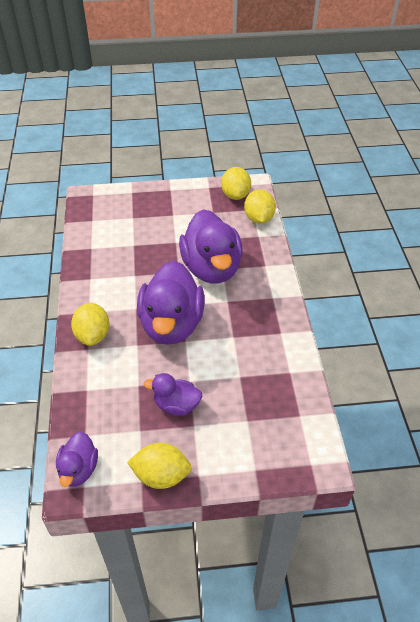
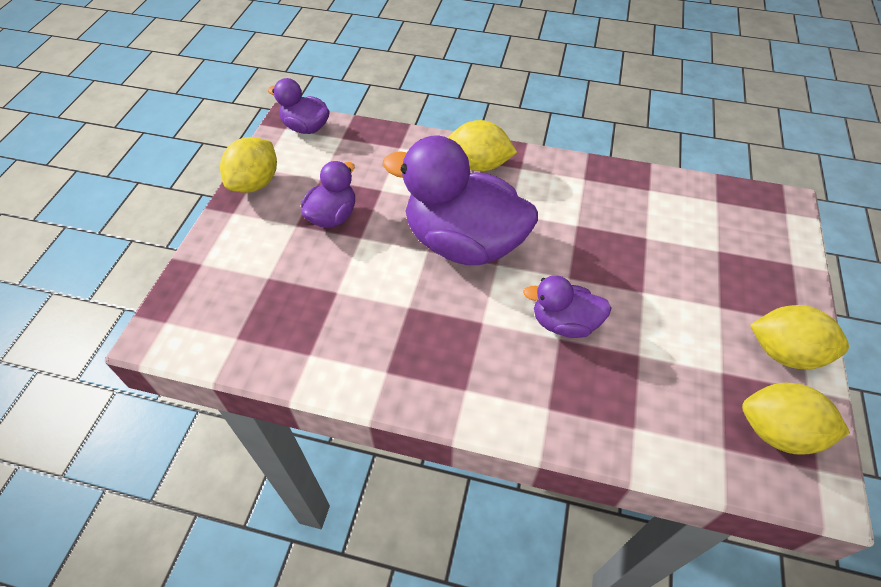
camera: 110 degrees right, 5 degrees up
purple duck [179,209,243,283] -> purple duck [523,275,612,338], size x0.51
yellow lemon [244,189,276,224] -> yellow lemon moved to [750,305,849,369]

